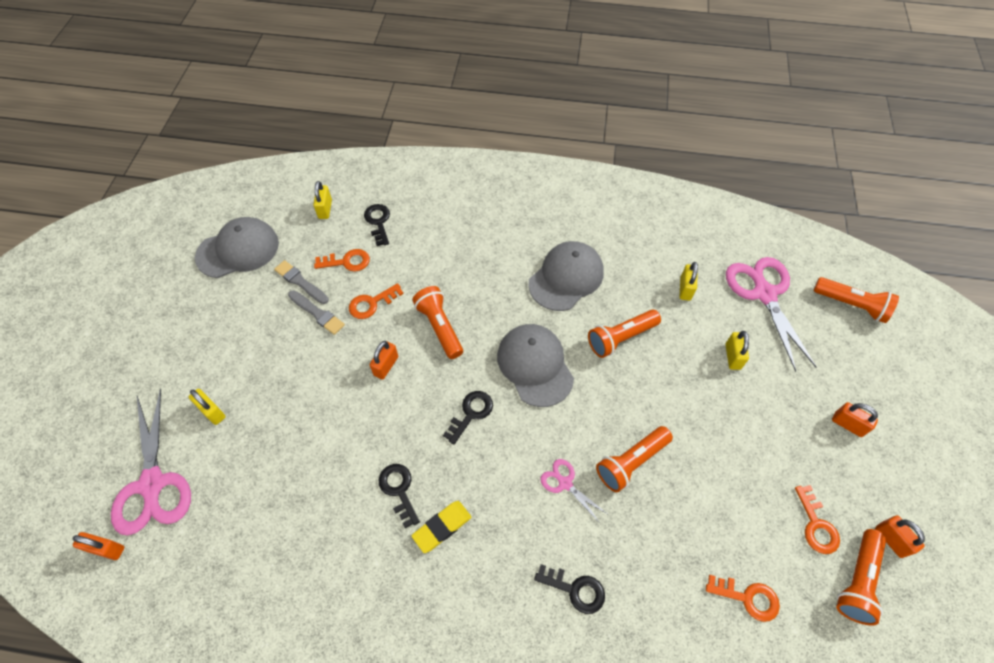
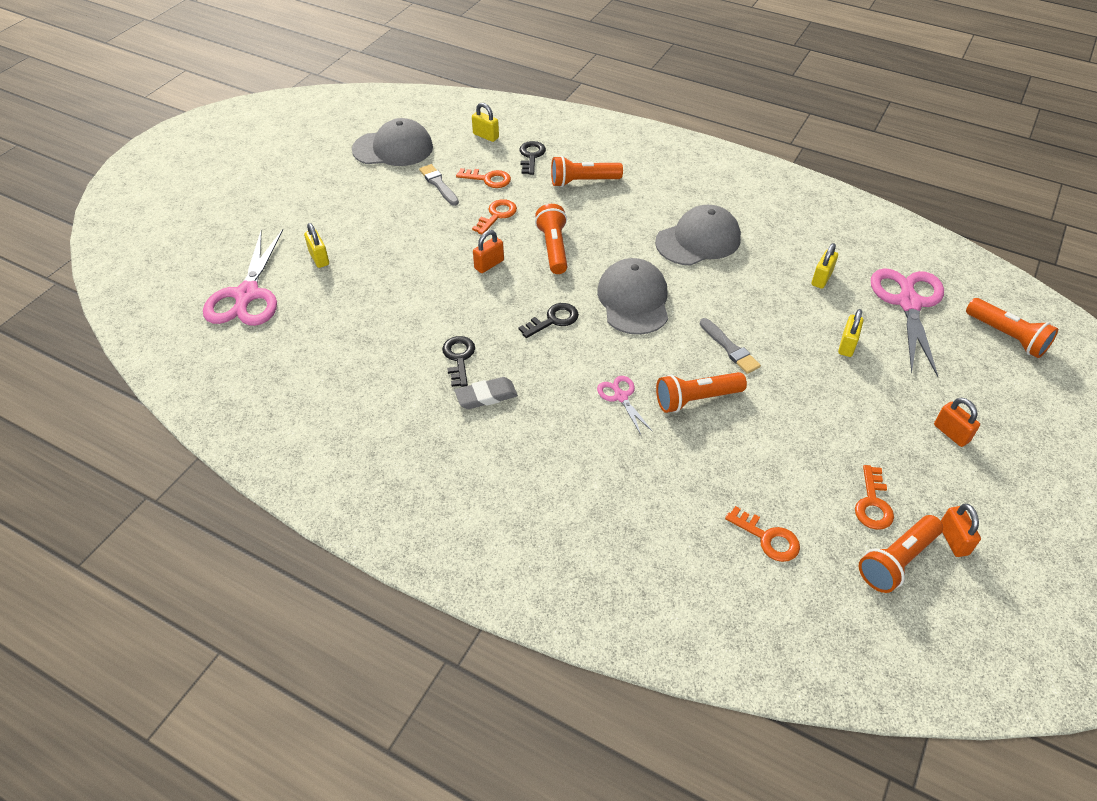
camera: 20 degrees right, 10 degrees down
orange padlock [73,532,124,560] -> none
grey brush [288,290,345,335] -> grey brush moved to [700,318,761,374]
yellow padlock [313,181,332,219] -> yellow padlock turned 75 degrees counterclockwise [472,103,499,142]
orange key [349,283,404,319] -> orange key turned 135 degrees clockwise [472,199,517,235]
yellow eraser [411,501,471,553] -> grey eraser [455,377,518,409]
black key [534,564,605,614] -> none
orange flashlight [588,310,661,358] -> orange flashlight moved to [551,156,623,187]

